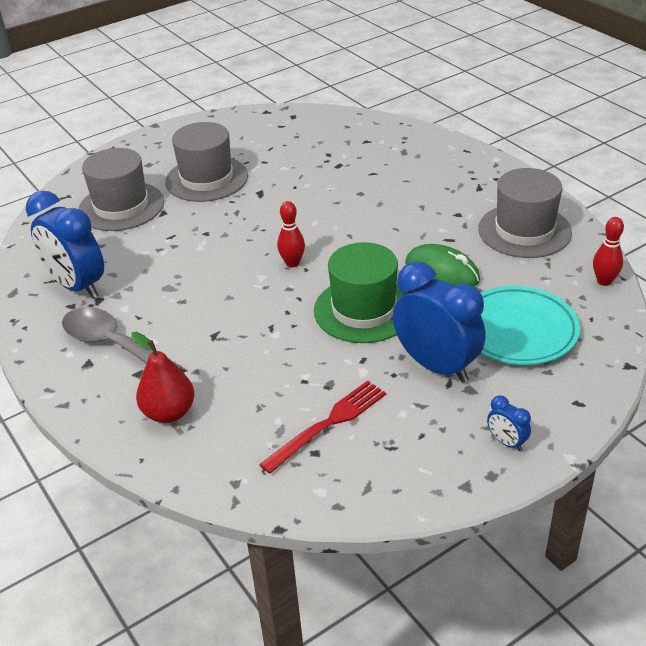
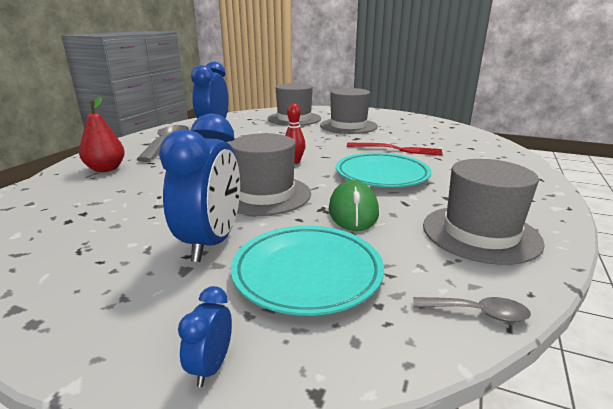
camera: 55 degrees right, 15 degrees down
red fork [259,381,386,474] -> red fork moved to [347,143,443,156]
green hat [314,242,406,343] -> grey hat [230,133,311,216]
blue clock [487,396,531,451] -> blue clock moved to [178,286,232,387]
red bowling pin [593,217,624,286] -> grey spoon [413,297,531,322]
none -> turquoise plate [336,153,432,187]

